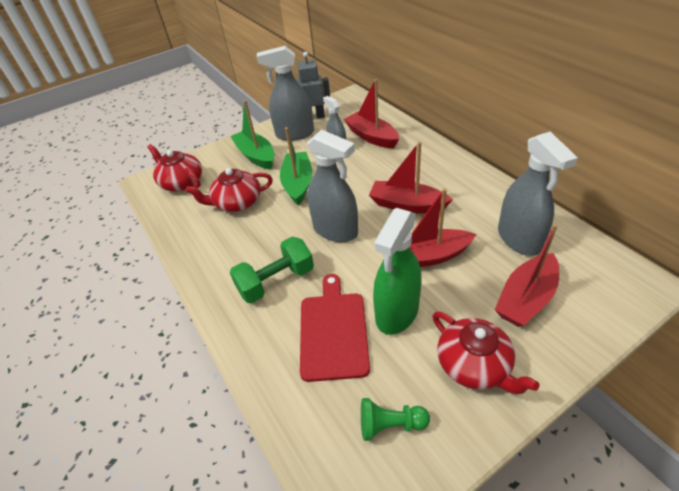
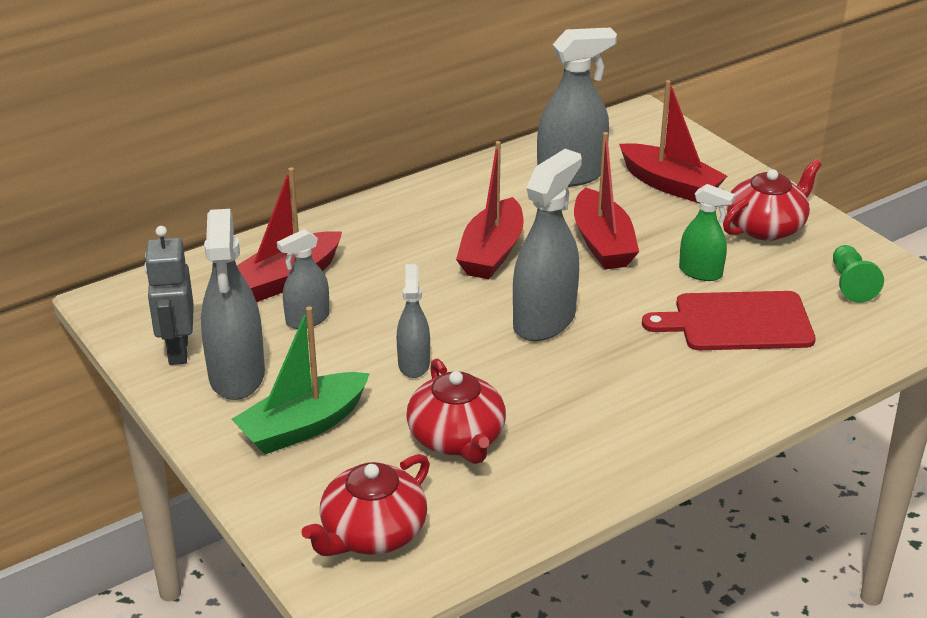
camera: 95 degrees left, 10 degrees down
green dumbbell [230,237,314,303] -> none
green boat [280,127,312,205] -> grey spray bottle [397,264,430,378]
green spray bottle [373,208,421,335] -> green spray bottle [679,184,735,281], size x0.57

